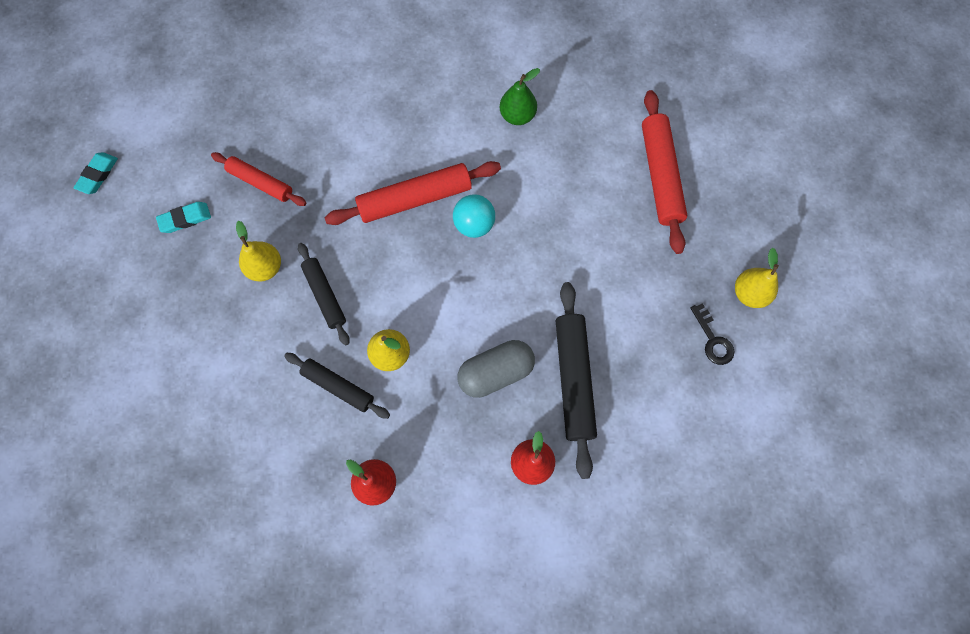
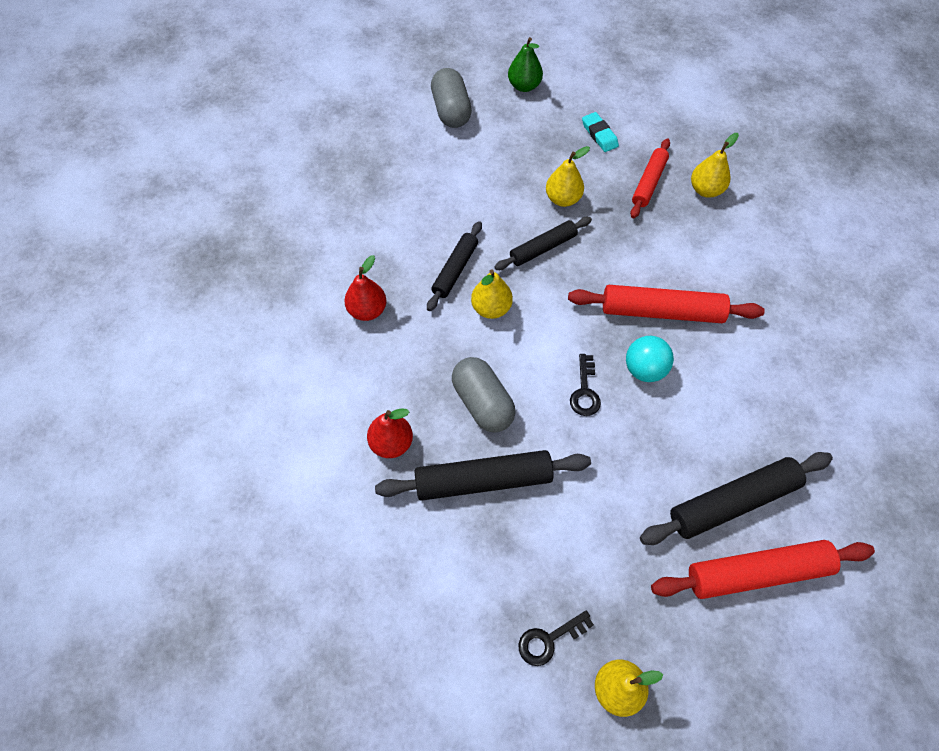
camera: 85 degrees right, 10 degrees down
turquoise eraser [73,152,118,194] -> none
red rolling pin [325,161,501,225] -> red rolling pin turned 60 degrees counterclockwise [568,285,765,323]
green pear [500,68,540,125] -> green pear moved to [508,37,543,92]
none -> grey capsule [431,68,472,128]
none -> black key [570,354,601,416]
none -> black rolling pin [640,452,833,545]
none -> yellow pear [691,133,739,198]

